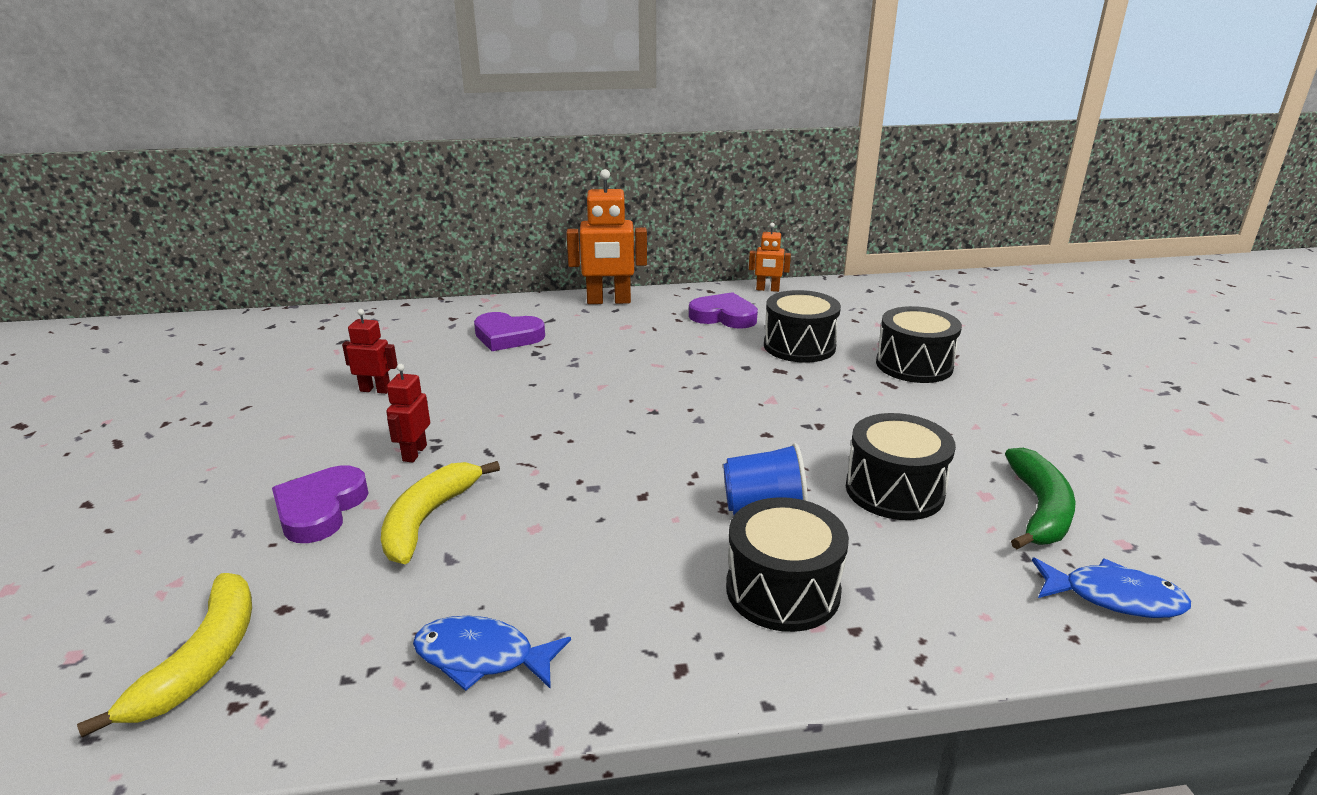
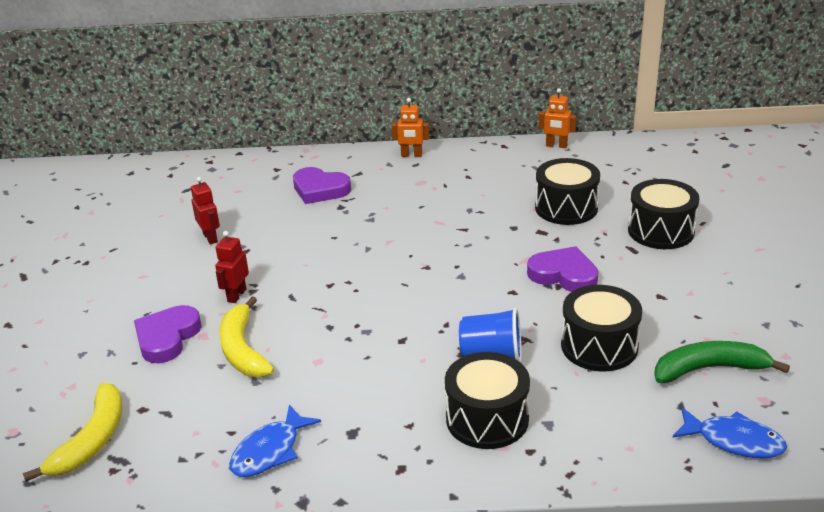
camera: 10 degrees right, 5 degrees up
red robot [342,309,398,394] -> red robot turned 45 degrees clockwise [191,177,220,244]
yellow banana [381,461,500,564] -> yellow banana turned 45 degrees counterclockwise [219,296,274,377]
blue fish [413,616,571,691] -> blue fish turned 75 degrees counterclockwise [229,404,321,477]
orange robot [567,169,647,304] -> orange robot [391,98,429,157], size x0.54
purple heart [689,292,758,329] -> purple heart moved to [527,246,599,292]
green banana [1005,448,1076,549] -> green banana turned 120 degrees counterclockwise [654,341,790,383]

